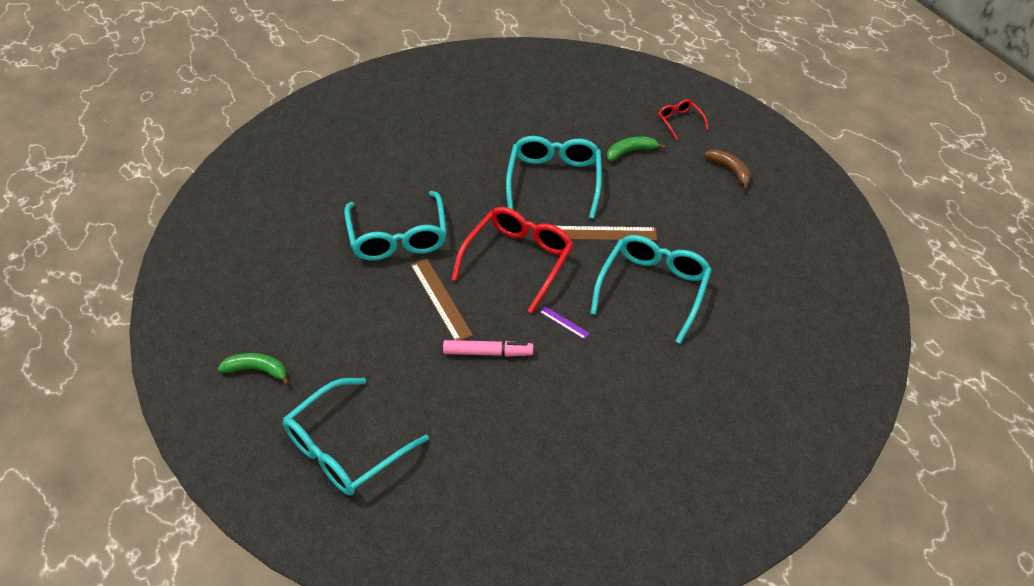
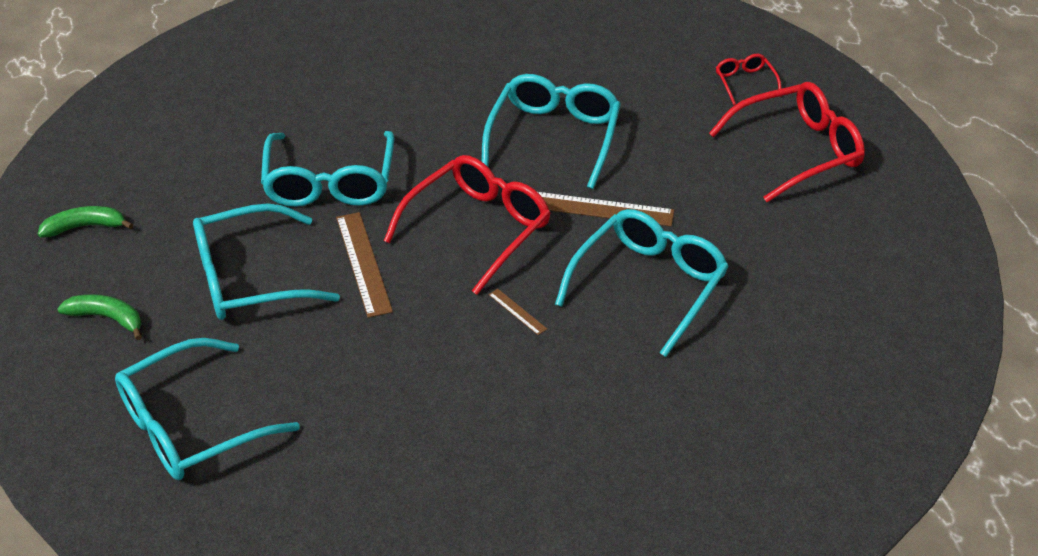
camera: 10 degrees right, 5 degrees down
pink marker [443,340,533,357] -> none
purple ruler [540,306,590,339] -> brown ruler [489,289,547,335]
green banana [607,137,666,161] -> green banana moved to [38,206,133,237]
brown banana [704,149,751,191] -> red glasses [709,82,865,202]
none -> turquoise glasses [193,203,340,320]

